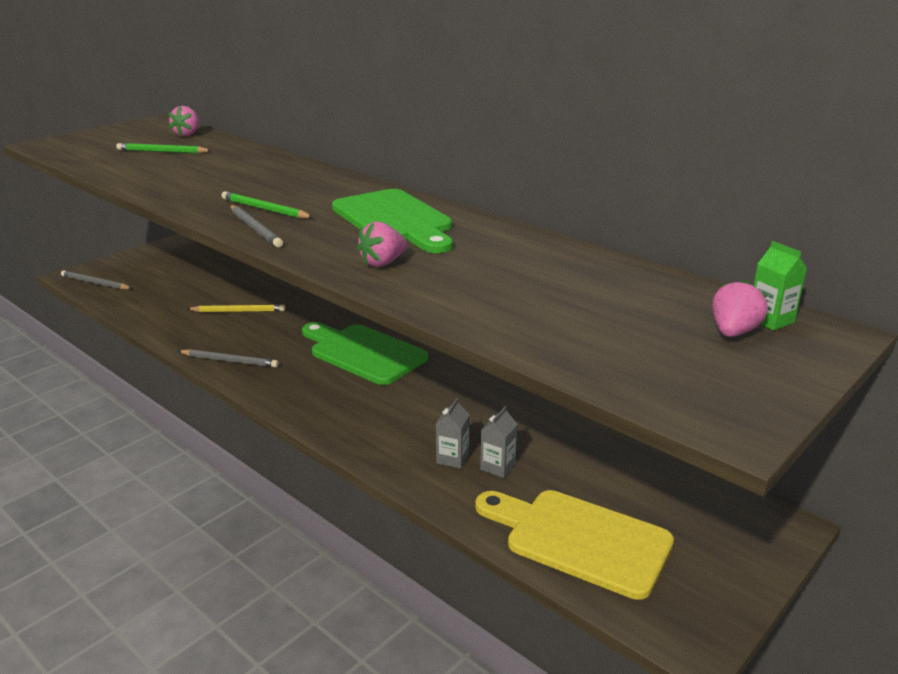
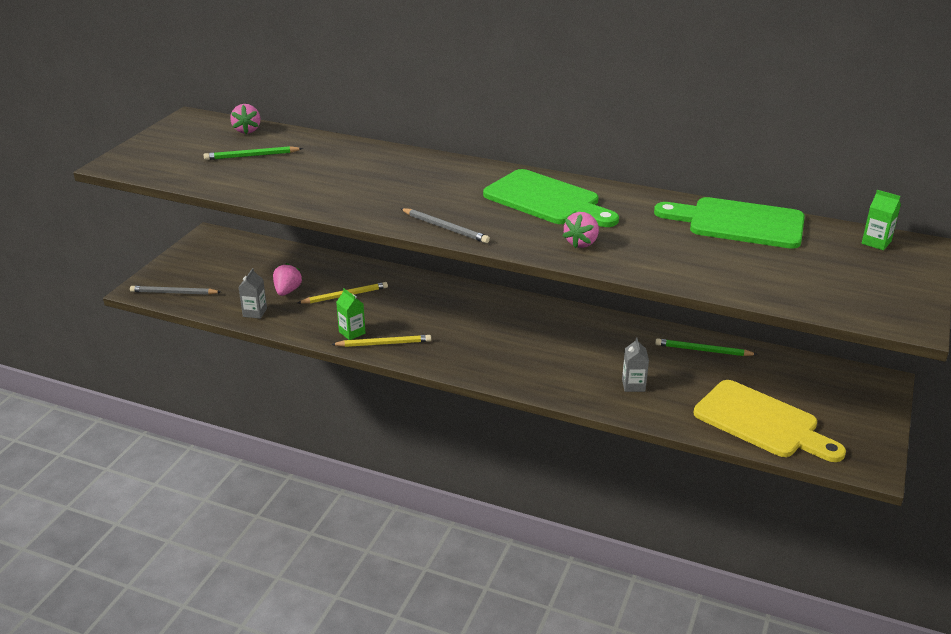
camera: 20 degrees left, 5 degrees up
grey pencil [178,349,279,368] -> yellow pencil [331,335,431,347]
green pencil [222,191,314,218] -> green pencil moved to [655,338,758,356]
green cutting board [302,322,428,385] -> green cutting board moved to [654,197,805,249]
yellow cutting board [475,490,674,600] -> yellow cutting board turned 150 degrees counterclockwise [694,380,846,462]
grey carton [480,406,517,478] -> grey carton moved to [238,268,267,319]
pink strawberry [712,279,768,337] -> pink strawberry moved to [273,263,302,296]
none -> green carton [336,288,366,340]

